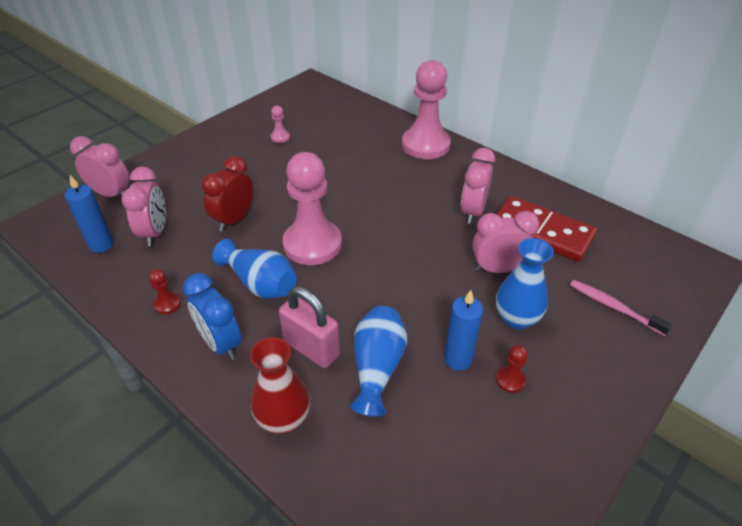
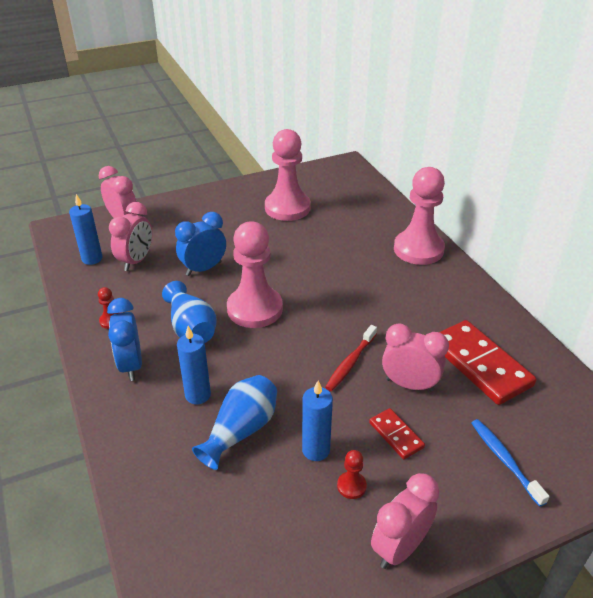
camera: 25 degrees right, 5 degrees down
red clock [202,156,253,232] -> blue clock [175,212,226,276]
red vase [250,337,310,434] -> none
pink pawn [271,106,290,143] -> pink pawn [265,129,311,221], size x2.48
pink padlock [279,287,340,368] -> blue candle [177,326,211,404]
pink clock [461,148,495,224] -> pink clock moved to [371,473,439,569]
blue vase [496,238,554,330] -> red domino [369,408,425,459]
pink toothbrush [570,280,672,336] -> blue toothbrush [472,419,550,507]
none -> red toothbrush [325,325,377,391]

